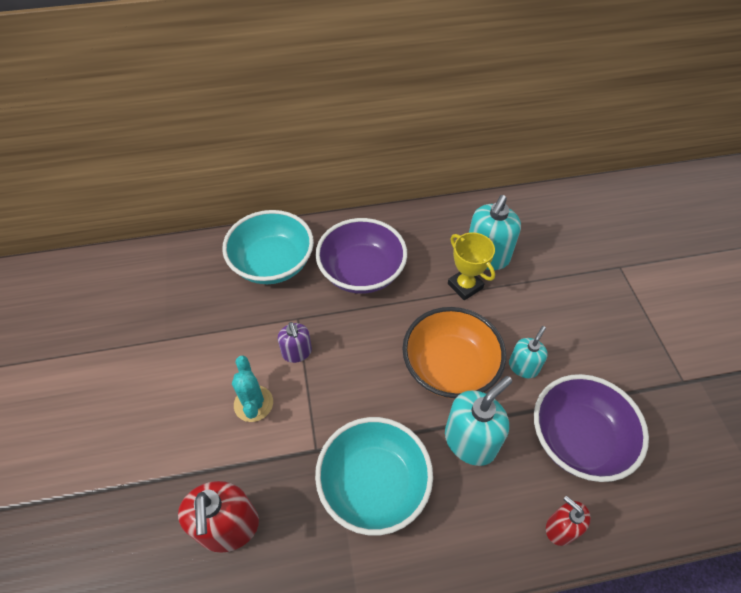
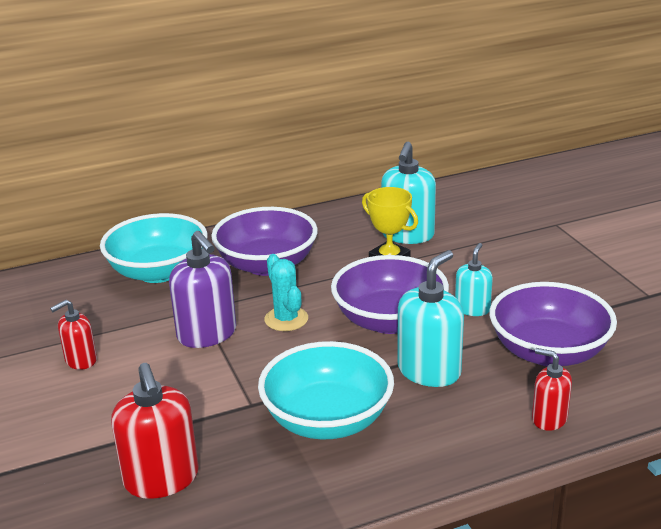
camera: 10 degrees left, 25 degrees down
turquoise cactus [232,356,273,422] -> turquoise cactus moved to [264,254,308,331]
purple soap dispenser [278,322,312,363] -> purple soap dispenser [169,231,236,348], size x1.69
orange bowl [402,307,506,399] -> purple bowl [331,255,449,334]
none -> red soap dispenser [50,300,97,370]

